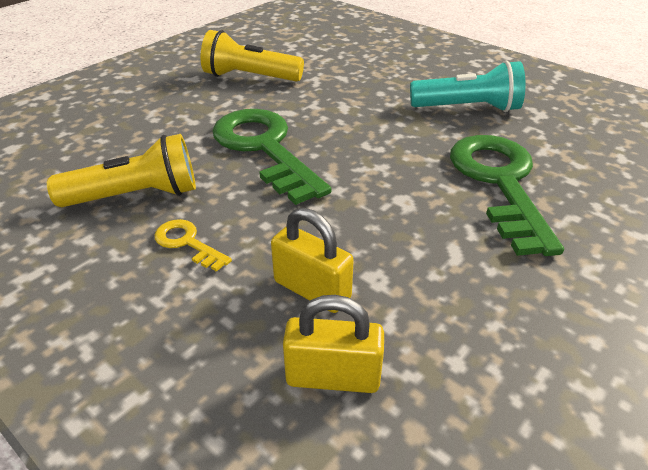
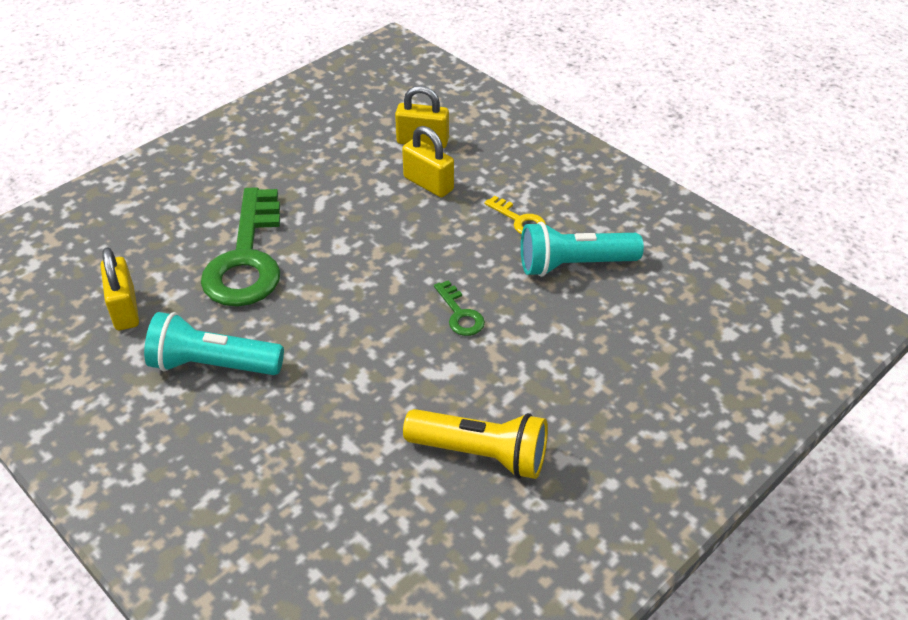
camera: 175 degrees left, 5 degrees up
yellow flashlight [47,134,196,207] -> turquoise flashlight [521,222,644,277]
green key [213,109,331,205] -> green key [434,280,485,336], size x0.44
none -> yellow padlock [101,247,139,330]

